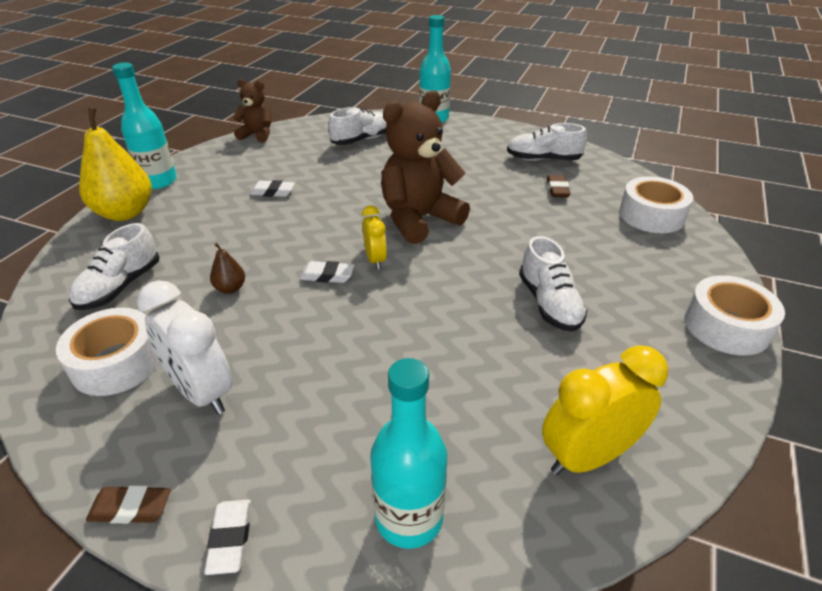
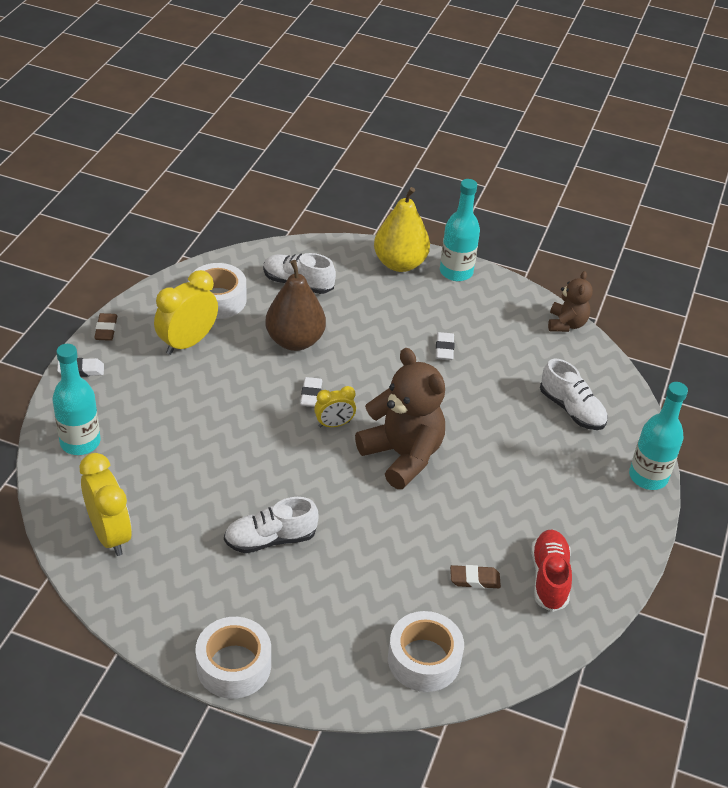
camera: 85 degrees right, 5 degrees up
white clock [137,280,232,415] -> yellow clock [154,270,218,355]
brown pear [210,243,245,294] -> brown pear [265,260,326,351], size x2.25
white shoe [507,123,587,161] -> red shoe [531,530,572,612]

